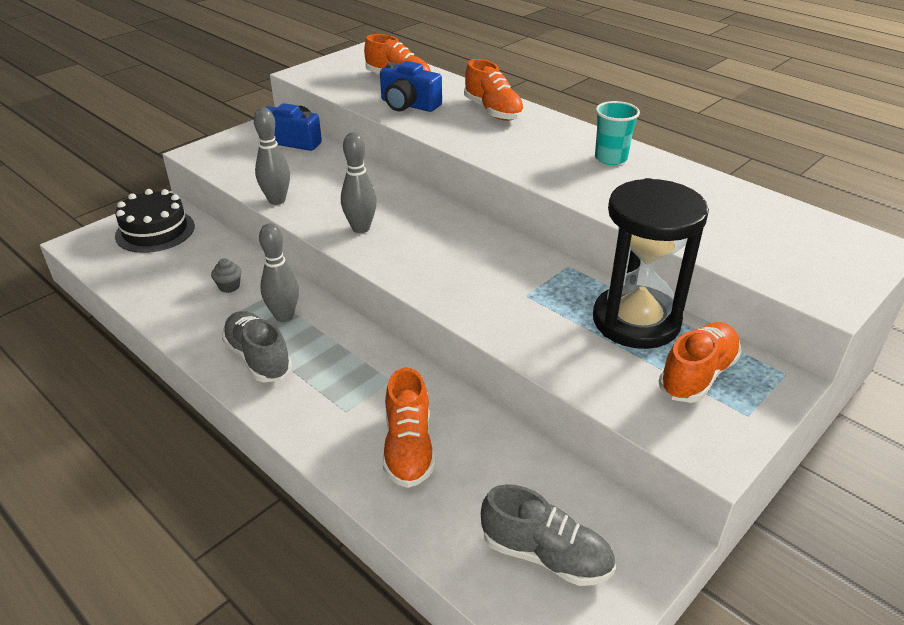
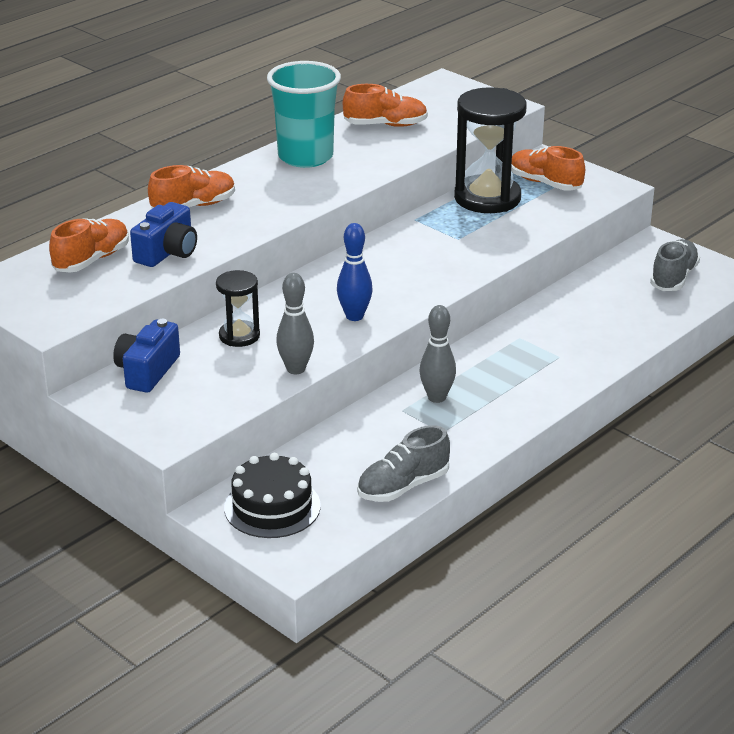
camera: 90 degrees left, 5 degrees down
grey cupcake [211,258,242,293] -> none
grey shoe [221,311,292,382] -> grey shoe moved to [357,425,450,502]
grey bowling pin [341,132,377,233] -> blue bowling pin [337,223,373,321]
orange shoe [383,368,435,488] -> orange shoe moved to [343,84,428,127]
turquoise cup [595,101,640,165] -> turquoise cup [267,61,341,168], size x1.84
none -> black hourglass [216,270,260,347]

